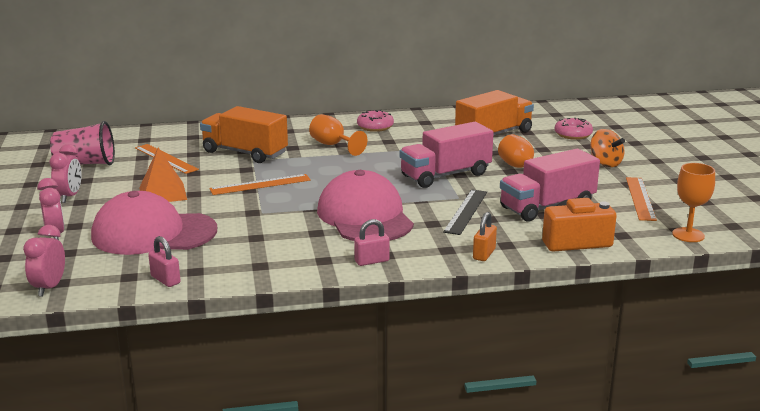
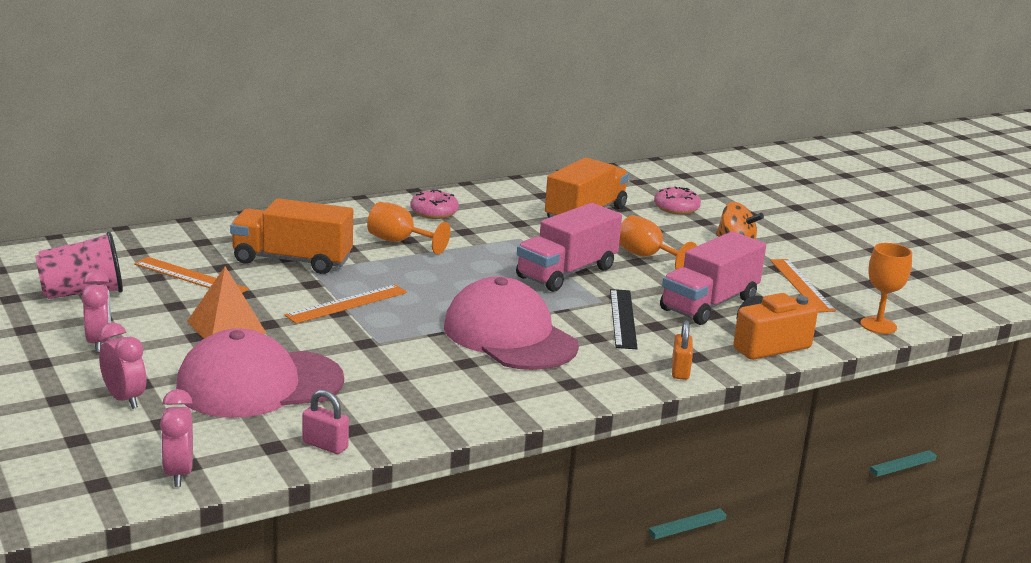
camera: 20 degrees left, 0 degrees up
pink padlock [354,219,390,266] -> none

